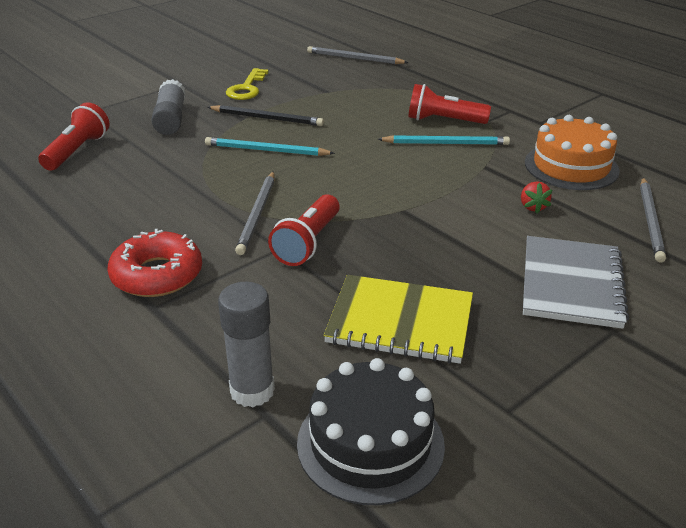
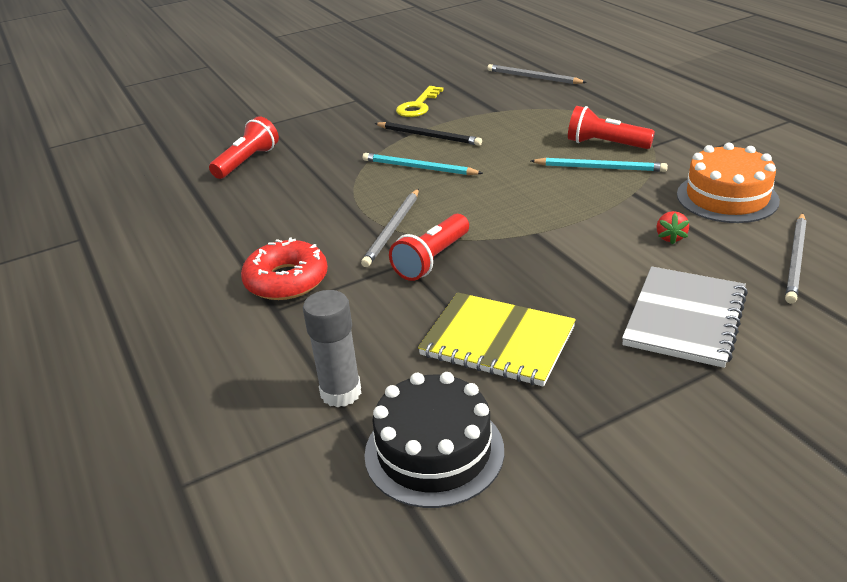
camera: 15 degrees right, 0 degrees up
grey glue stick [151,79,186,135] -> none

